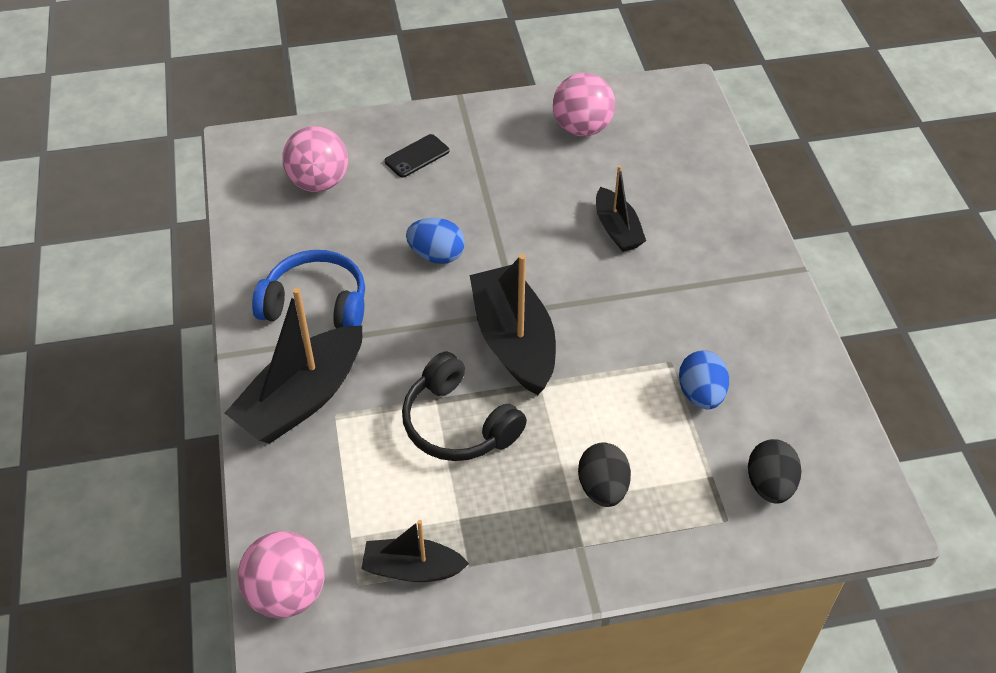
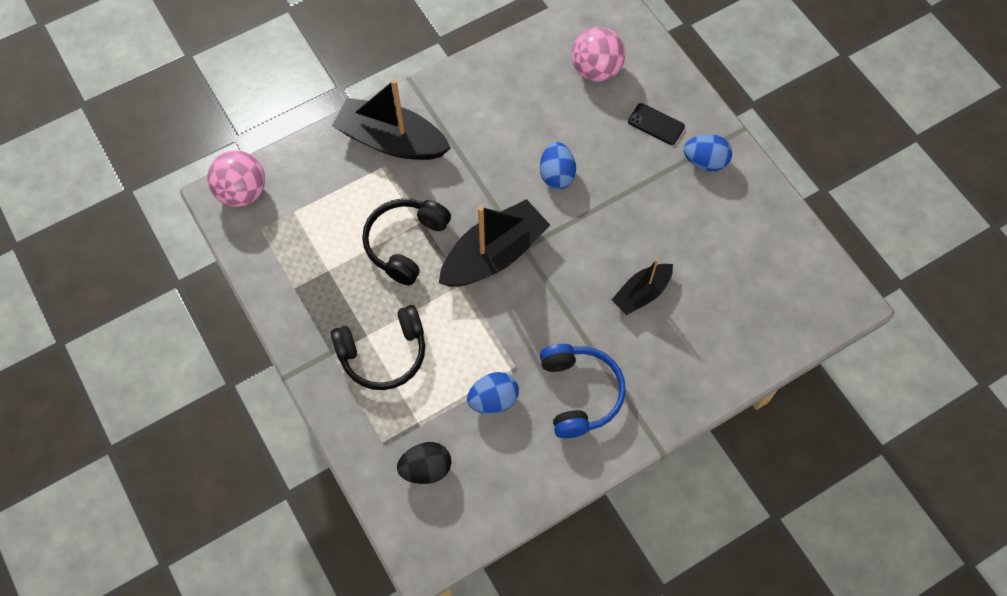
camera: 70 degrees right, 15 degrees up
blue headphones [252,250,365,328] -> blue headphones moved to [540,344,626,438]
black boat [361,520,469,582] -> none
pink ball [553,73,615,137] -> none
black egg [578,443,631,507] -> black headphones [331,305,425,390]
none -> blue egg [684,134,732,171]

